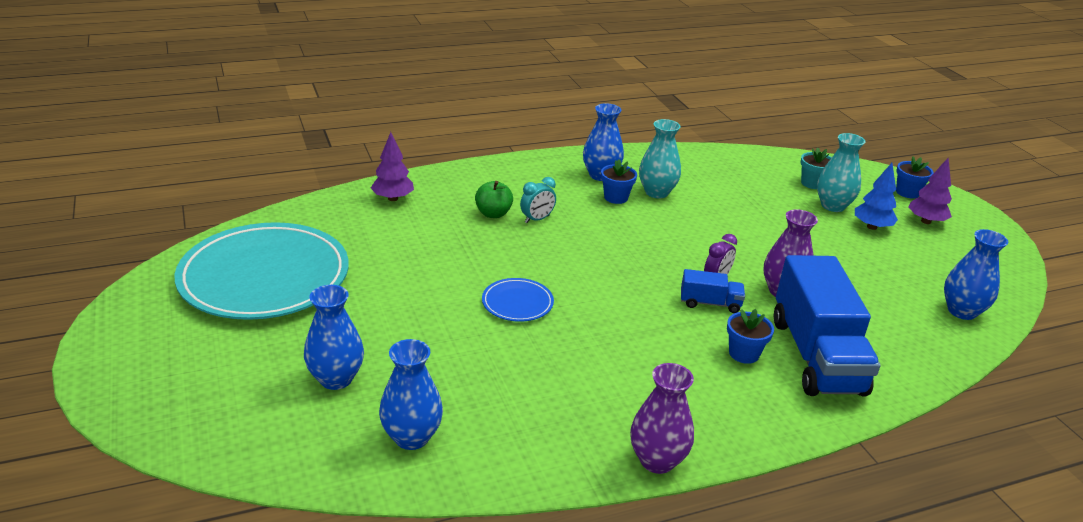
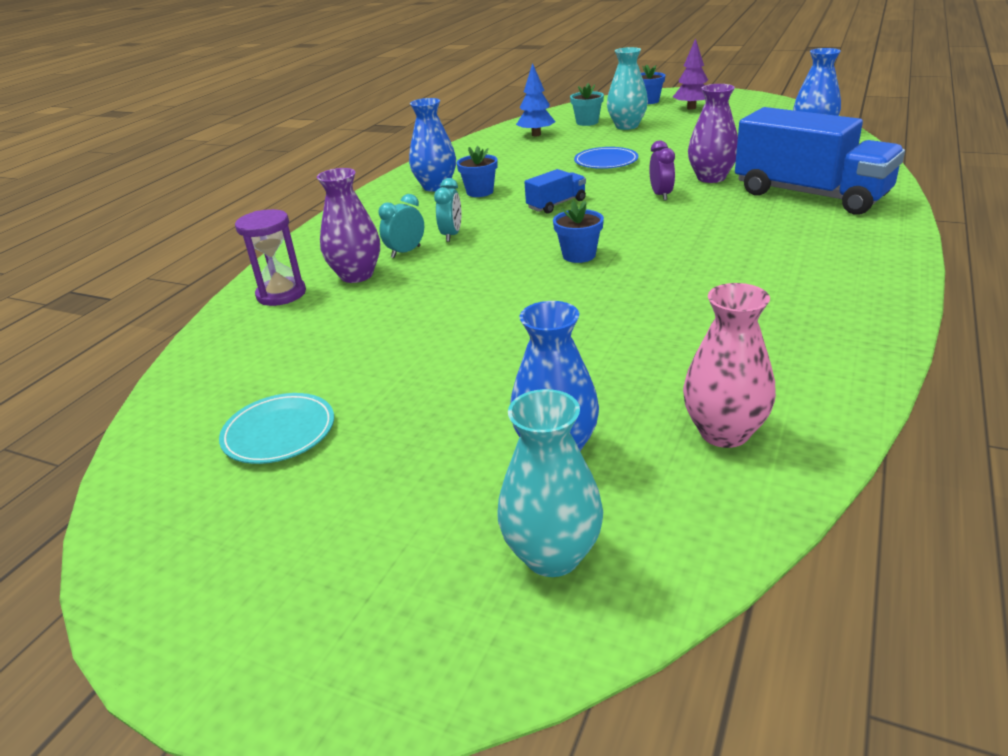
camera: 40 degrees left, 0 degrees up
turquoise plate [175,222,349,320] -> turquoise plate [219,393,334,464], size x0.43
purple tree [371,132,414,201] -> purple hourglass [235,209,306,306]
blue vase [379,339,443,450] -> pink vase [683,283,776,448]
green apple [475,181,513,218] -> turquoise clock [379,194,424,258]
blue plate [482,278,554,322] -> blue plate moved to [574,147,638,169]
purple vase [630,363,694,474] -> purple vase moved to [317,168,380,283]
turquoise vase [639,119,681,199] -> turquoise vase moved to [497,389,603,577]
blue truck [681,269,745,313] -> blue truck moved to [525,169,586,214]
blue flower pot [727,309,774,364] -> blue flower pot moved to [553,200,604,263]
blue tree [855,163,898,230] -> blue tree moved to [516,63,556,136]

